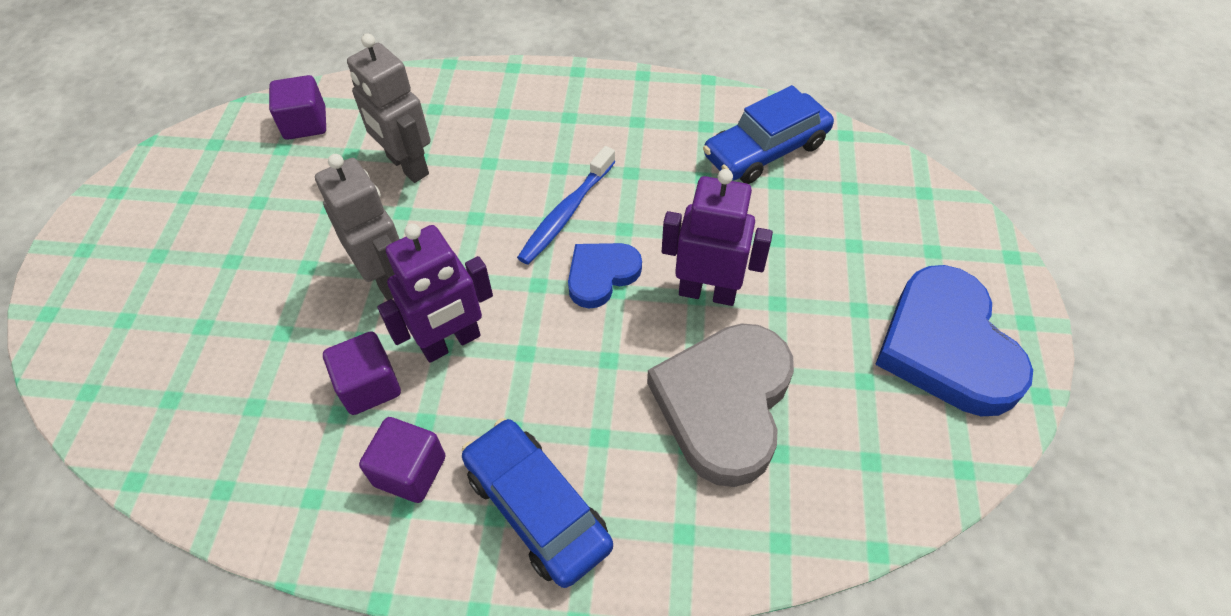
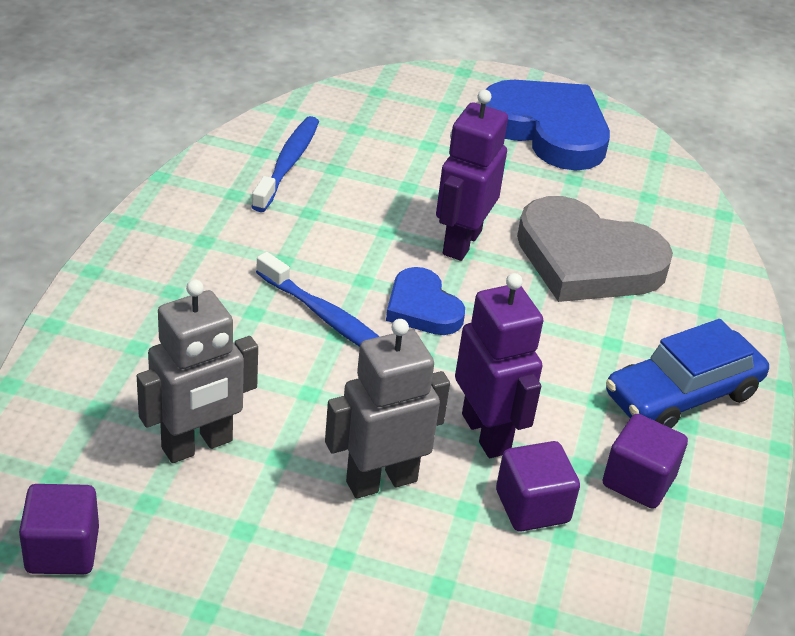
camera: 85 degrees left, 15 degrees down
blue car [703,85,834,184] -> blue toothbrush [251,116,319,212]
blue heart [875,265,1033,416] -> blue heart turned 135 degrees counterclockwise [485,80,610,170]

